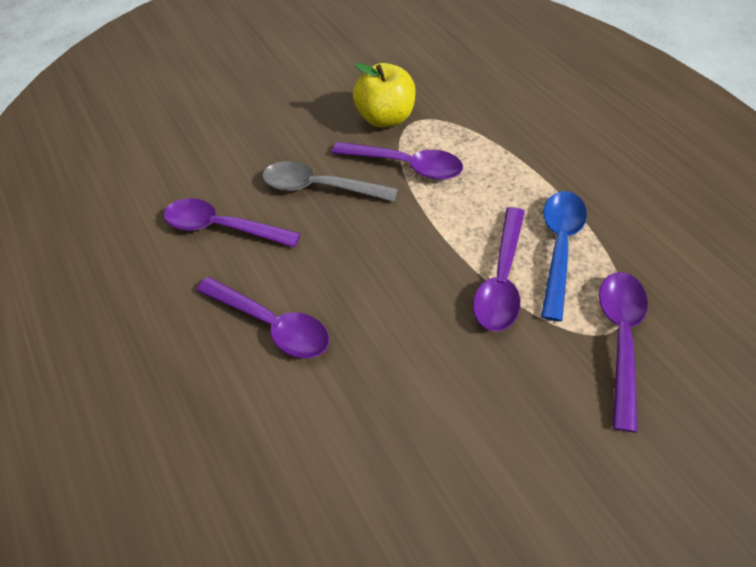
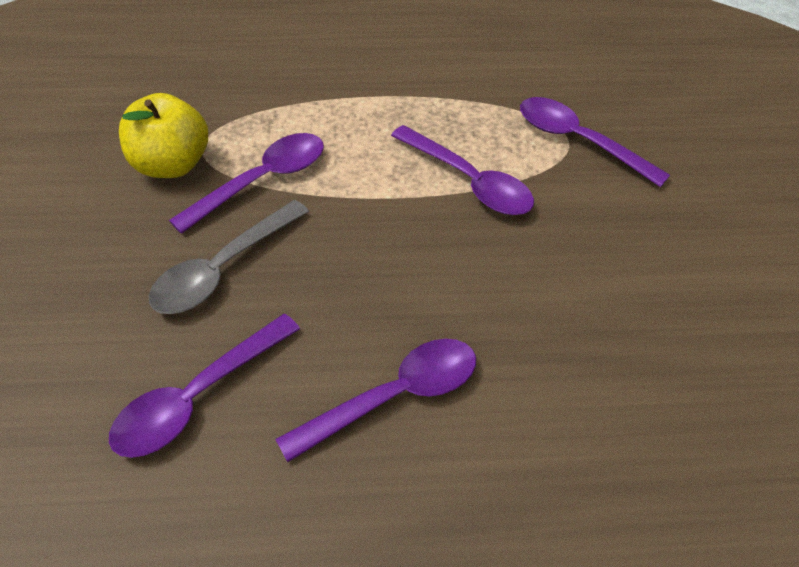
camera: 70 degrees left, 5 degrees down
blue spoon [541,191,587,321] -> none

